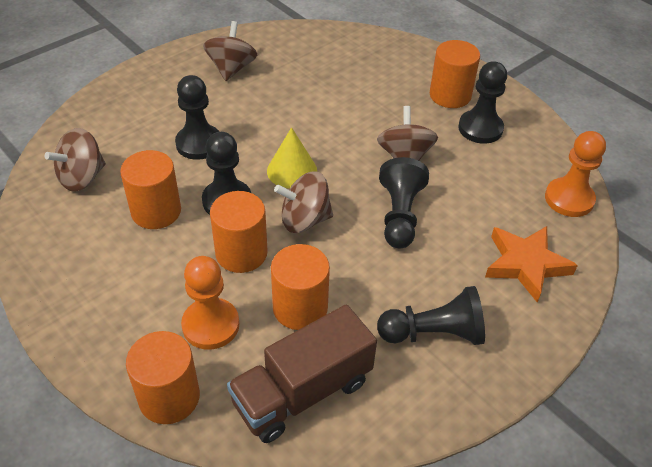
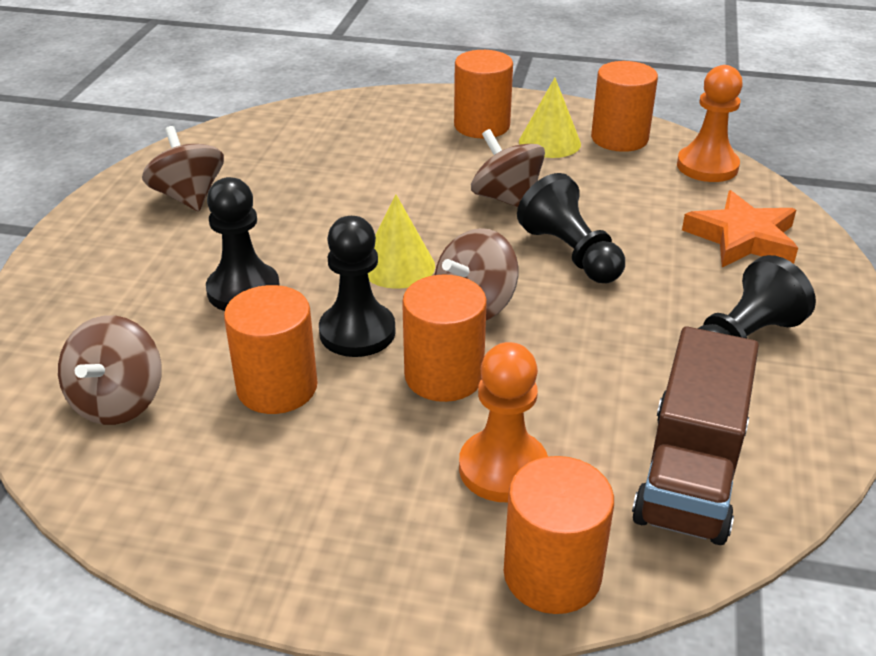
camera: 35 degrees left, 10 degrees down
orange cylinder [271,244,330,330] -> orange cylinder moved to [591,61,658,152]
black pawn [458,61,507,144] -> yellow cone [519,78,581,158]

